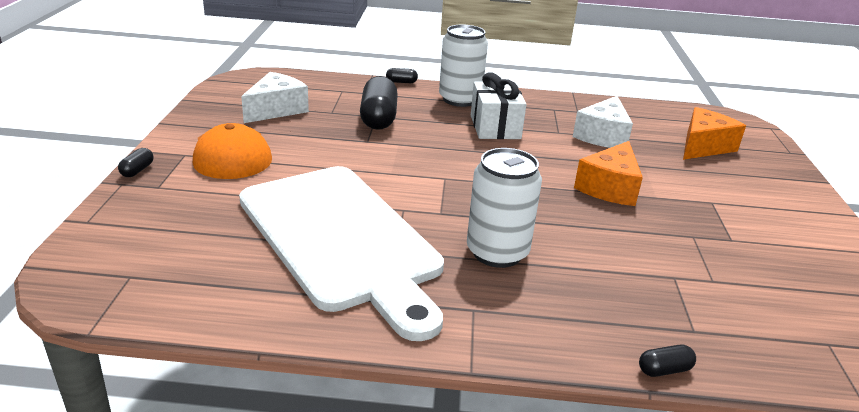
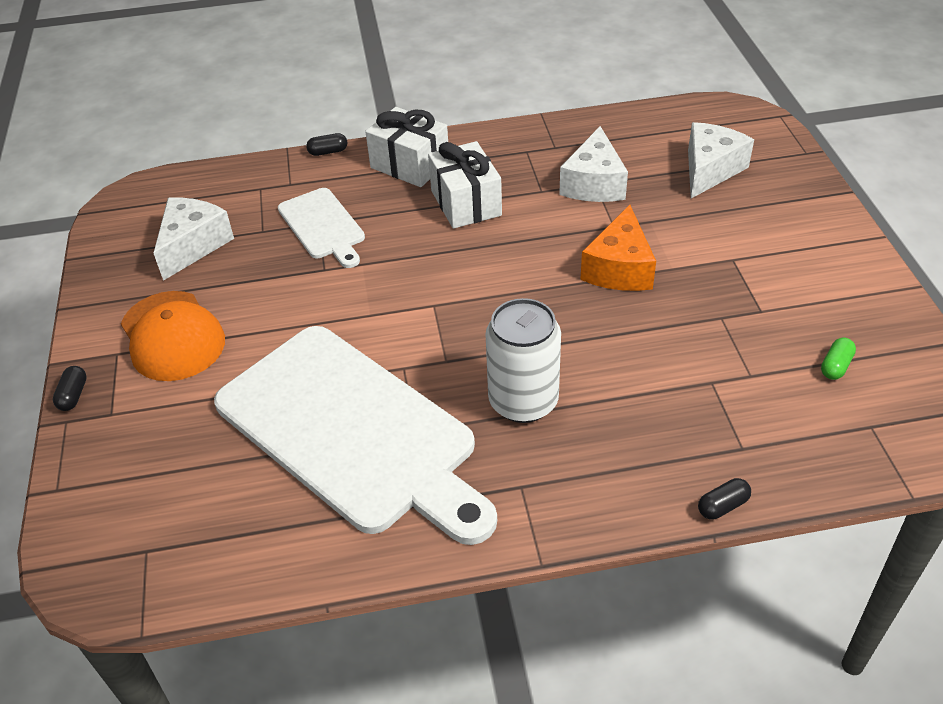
camera: 10 degrees left, 15 degrees up
black capsule [360,76,398,130] -> white cutting board [278,188,365,268]
white can [439,25,488,107] -> white gift [365,107,448,187]
orange cheese [683,107,746,160] -> white cheese [688,122,754,198]
none -> green capsule [821,338,856,380]

